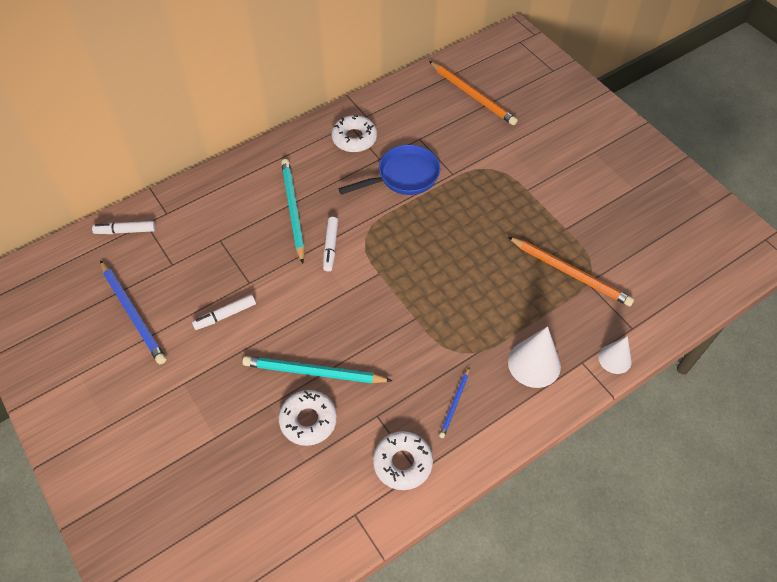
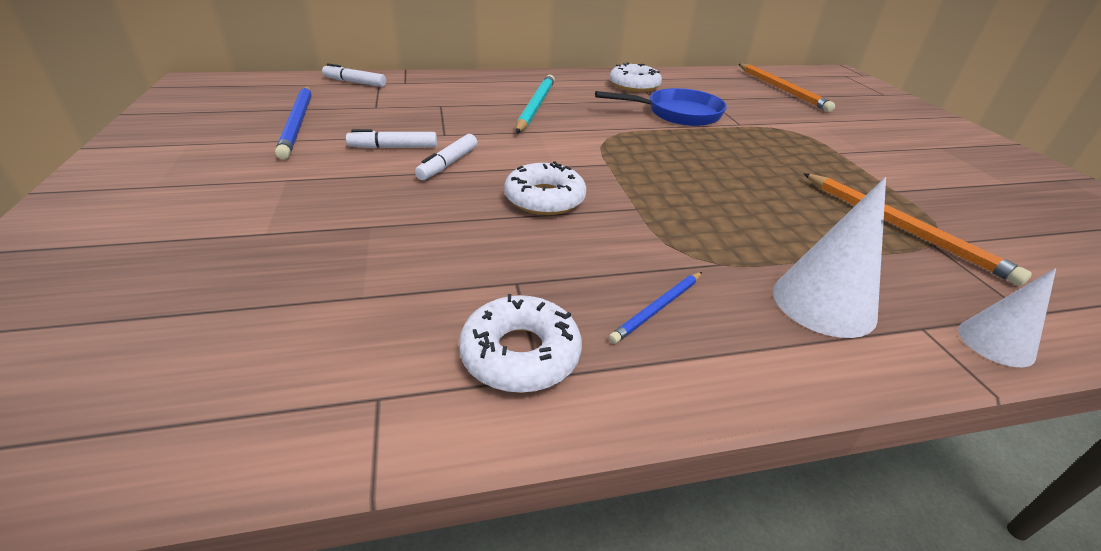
camera: 20 degrees right, 20 degrees down
turquoise pencil [242,356,392,383] -> none
white donut [279,390,337,446] -> white donut moved to [504,161,586,215]
white marker [323,217,338,271] -> white marker moved to [415,134,477,180]

